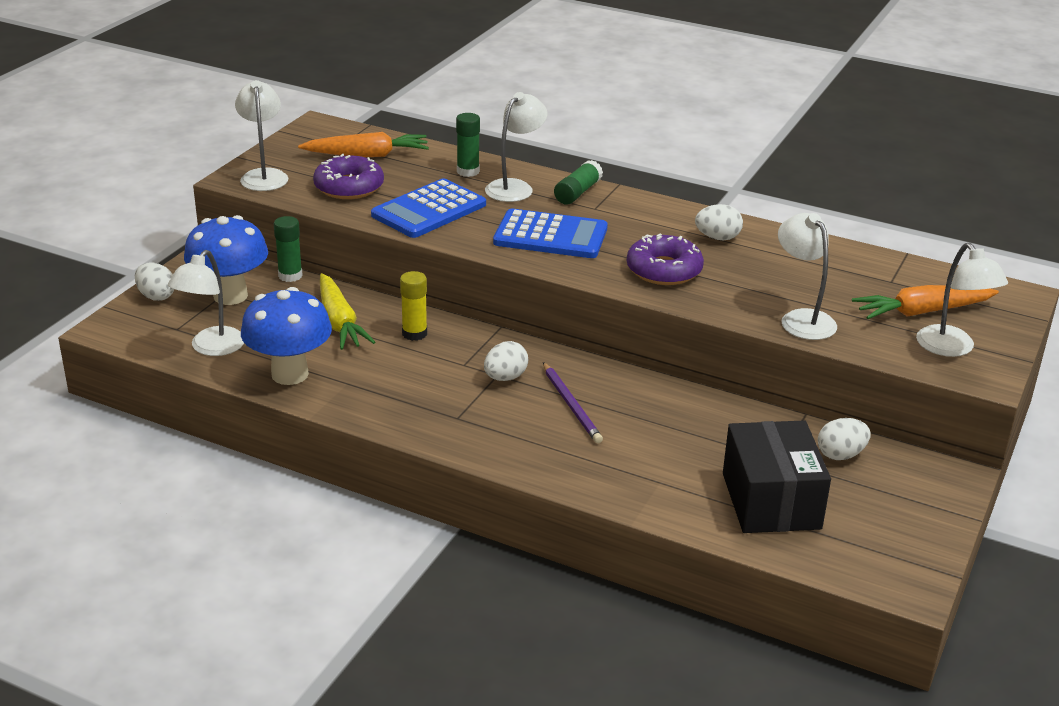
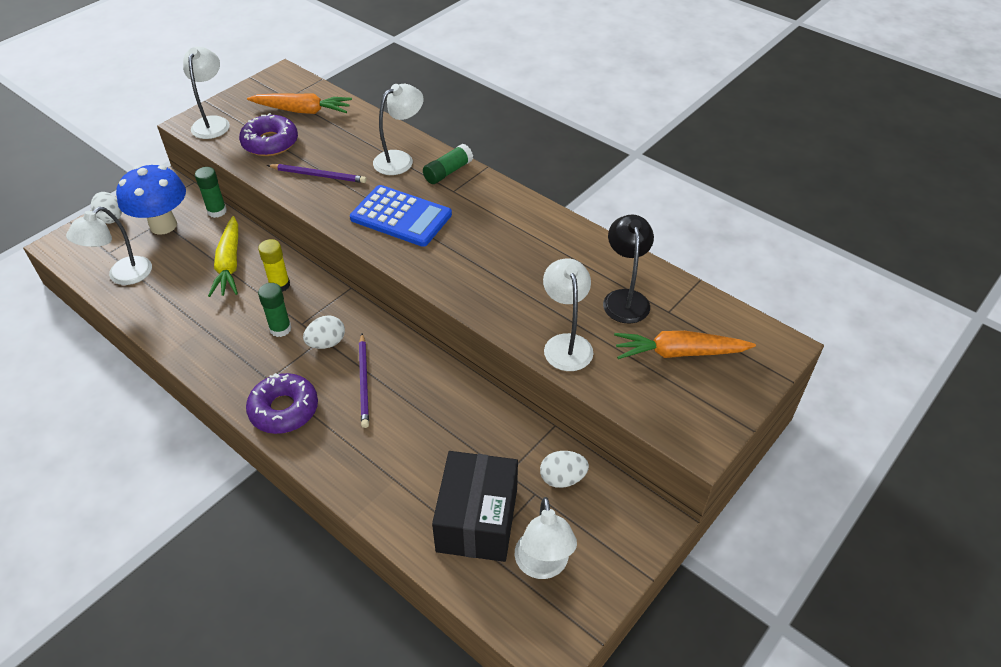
camera: 15 degrees right, 15 degrees up
blue mushroom [241,287,332,385] -> none
blue calculator [371,178,486,238] -> purple pencil [267,164,367,183]
green glue stick [456,113,480,177] -> green glue stick moved to [258,283,292,337]
purple donut [627,233,704,285] -> purple donut moved to [246,373,318,434]
white egg [695,204,743,240] -> none
white lamp [916,243,1008,357] -> white lamp moved to [515,497,577,579]
none -> black lamp [603,214,654,324]

